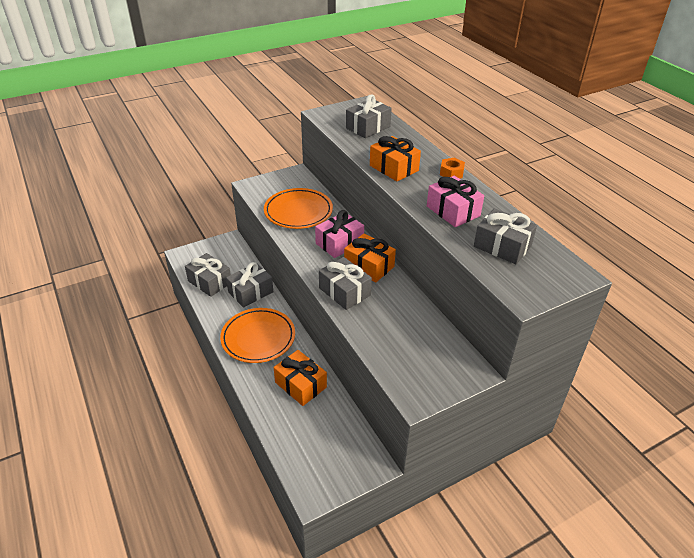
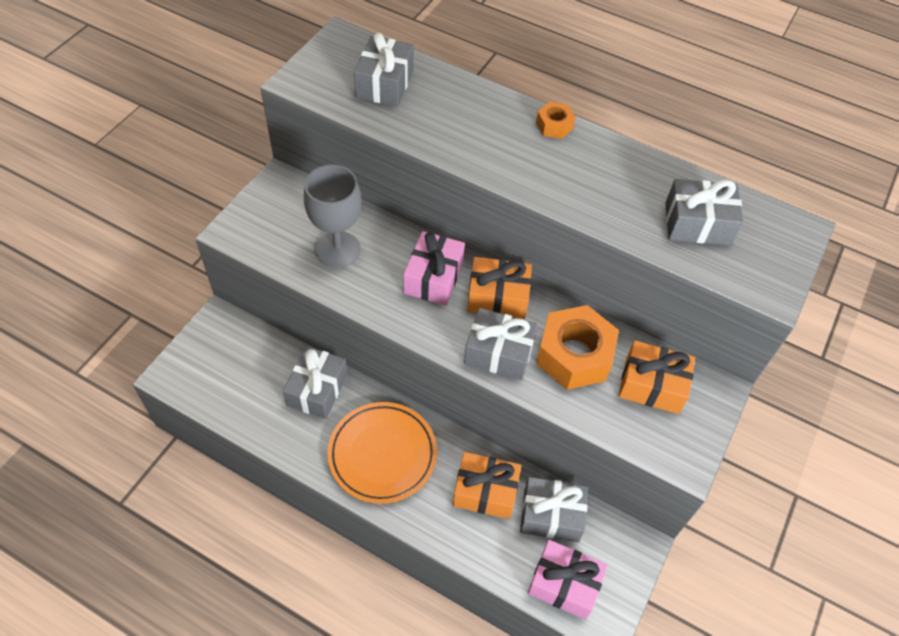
camera: 35 degrees left, 15 degrees up
grey gift [185,253,231,297] -> grey gift moved to [520,477,588,542]
orange plate [264,188,333,229] -> grey goblet [304,165,362,268]
orange gift [370,136,421,182] -> orange gift moved to [619,341,695,414]
pink gift [427,176,484,227] -> pink gift moved to [528,540,607,620]
none -> orange nut [536,305,619,390]

